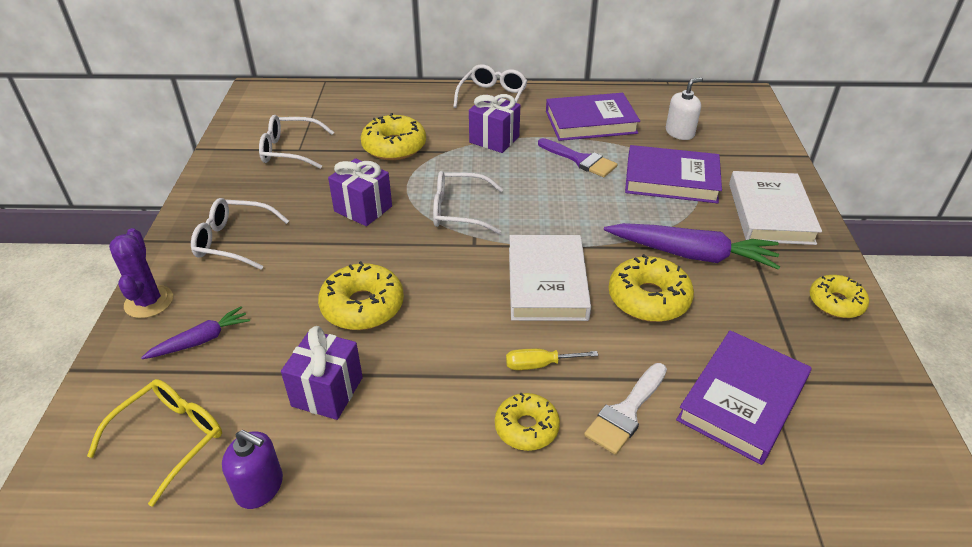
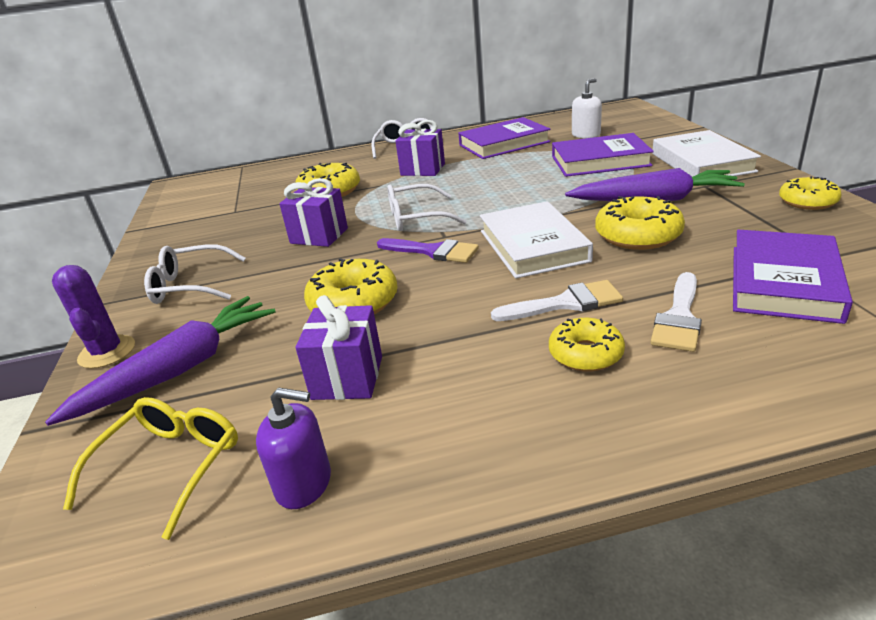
camera: 10 degrees left, 10 degrees down
purple carrot [141,306,250,359] -> purple carrot [45,296,276,426], size x1.83
white glasses [259,115,334,169] -> none
yellow screwdriver [506,349,598,370] -> white brush [491,280,623,321]
purple brush [538,138,617,177] -> purple brush moved to [377,238,479,263]

